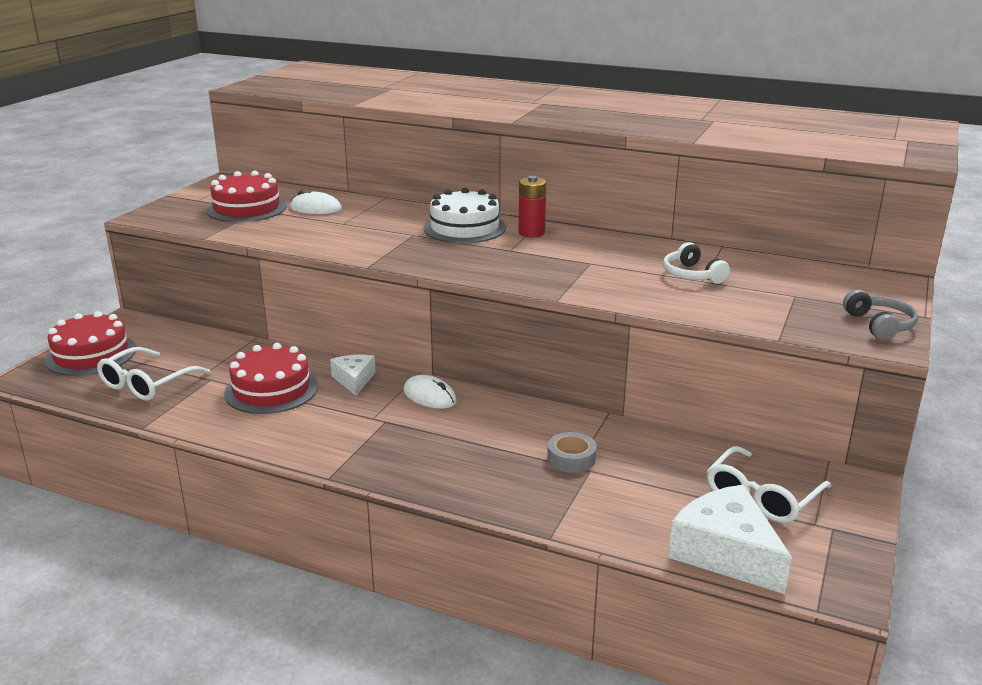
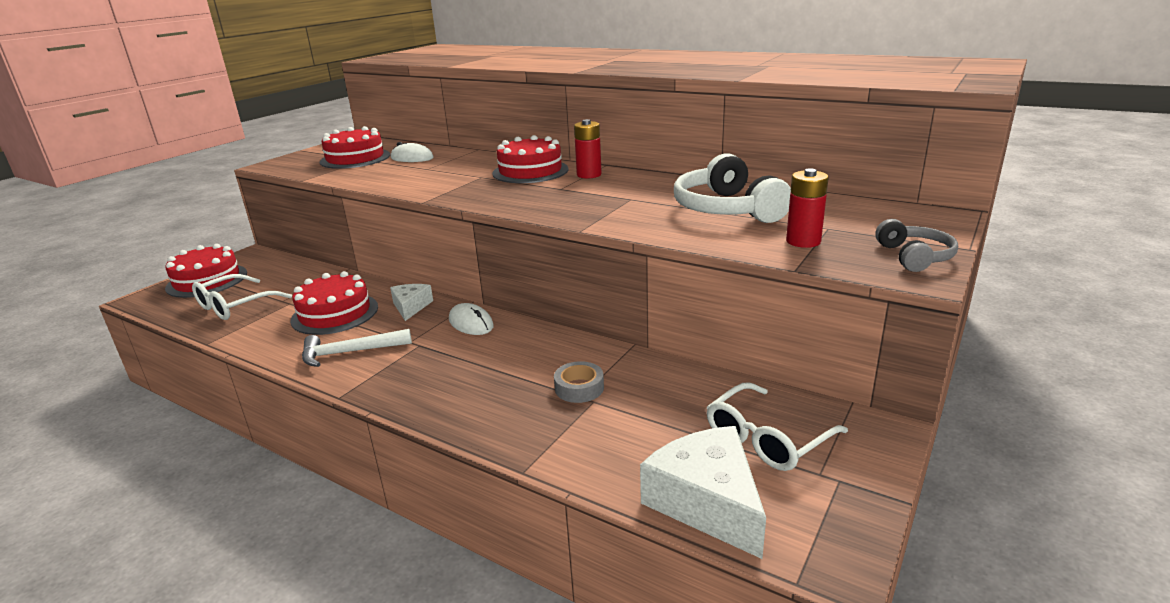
camera: 10 degrees right, 0 degrees up
white cake [423,188,506,243] -> red cake [492,135,569,183]
white headphones [663,242,730,284] -> white headphones [674,153,791,223], size x1.78
none -> white hammer [302,329,412,367]
none -> red battery [786,168,829,248]

